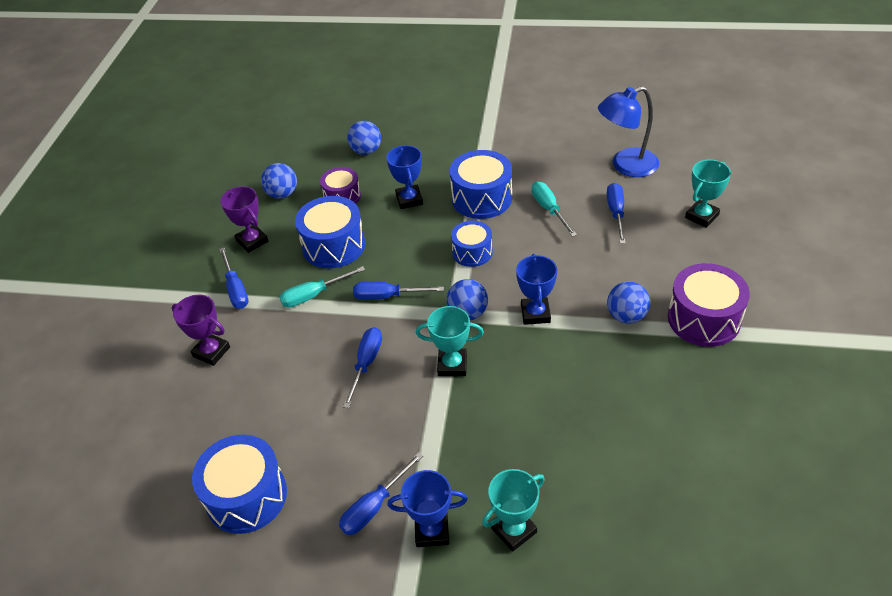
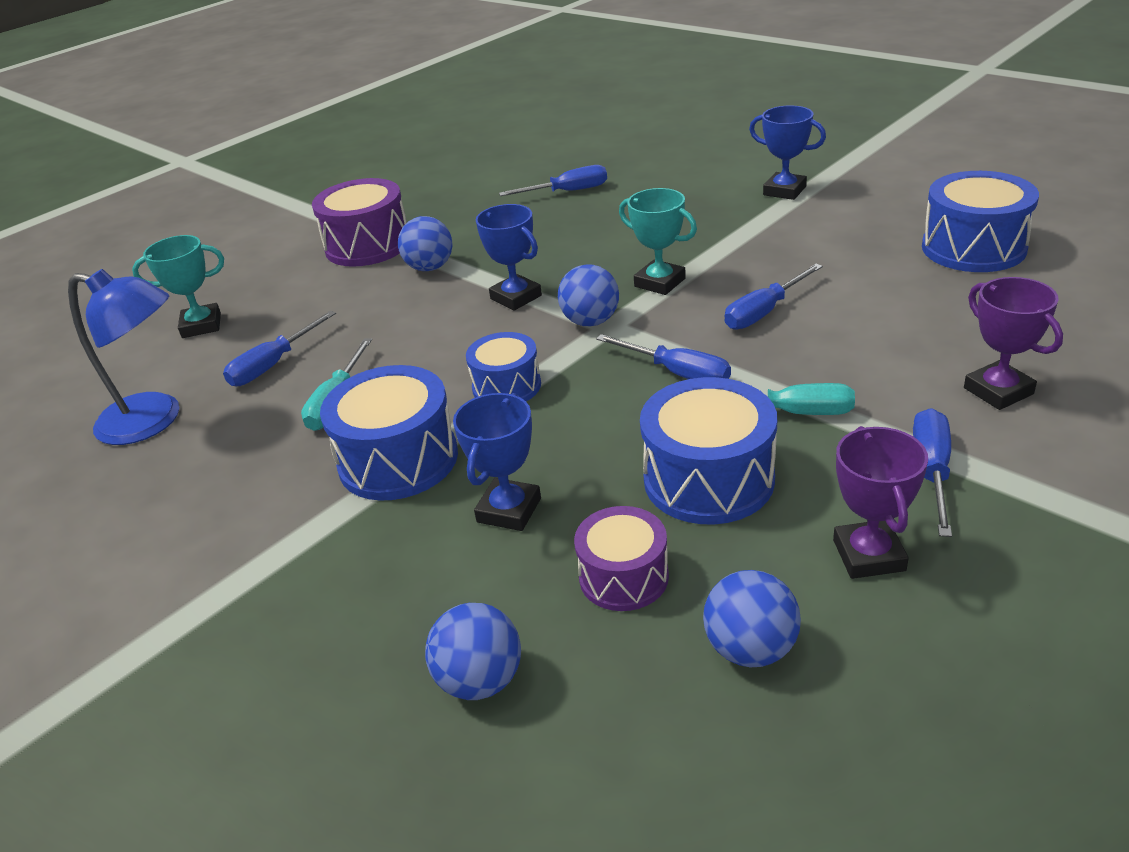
camera: 145 degrees left, 10 degrees down
blue screwdriver [339,452,423,535] -> blue screwdriver moved to [499,165,607,196]
turquoise trophy [482,469,545,552] -> none
blue trophy [516,254,557,325] -> blue trophy turned 75 degrees counterclockwise [476,204,542,311]

